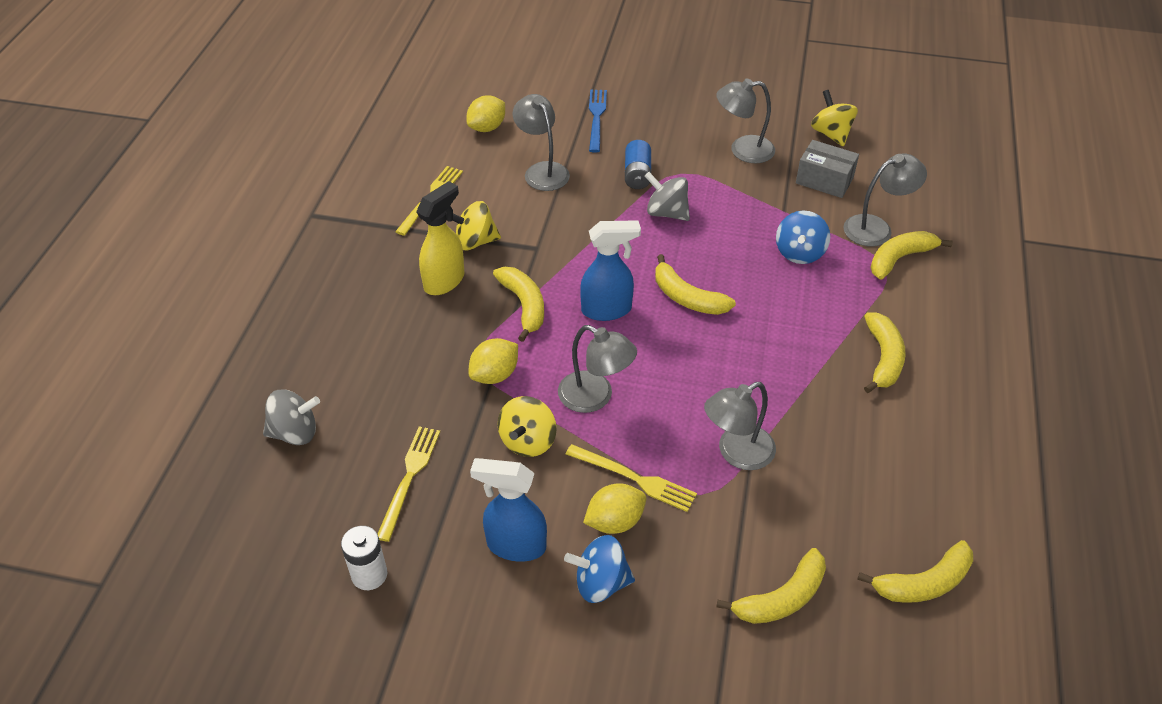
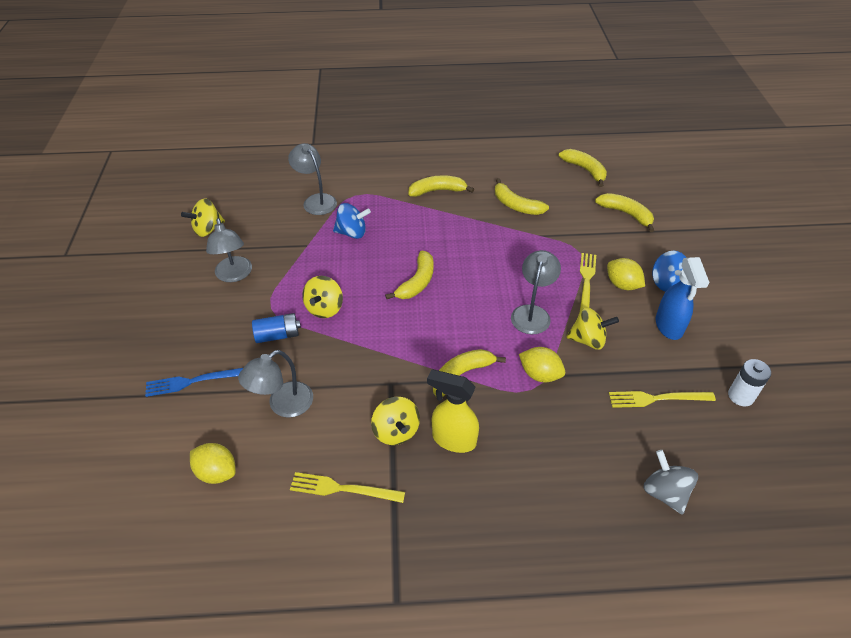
camera: 105 degrees left, 0 degrees up
blue spray bottle [580,220,641,321] -> none
grey spinning top [645,172,690,221] -> yellow spinning top [302,276,343,318]
grey lamp [704,382,776,470] -> none
grey box [796,140,859,198] -> none
yellow banana [871,231,953,280] -> yellow banana moved to [495,178,549,215]

